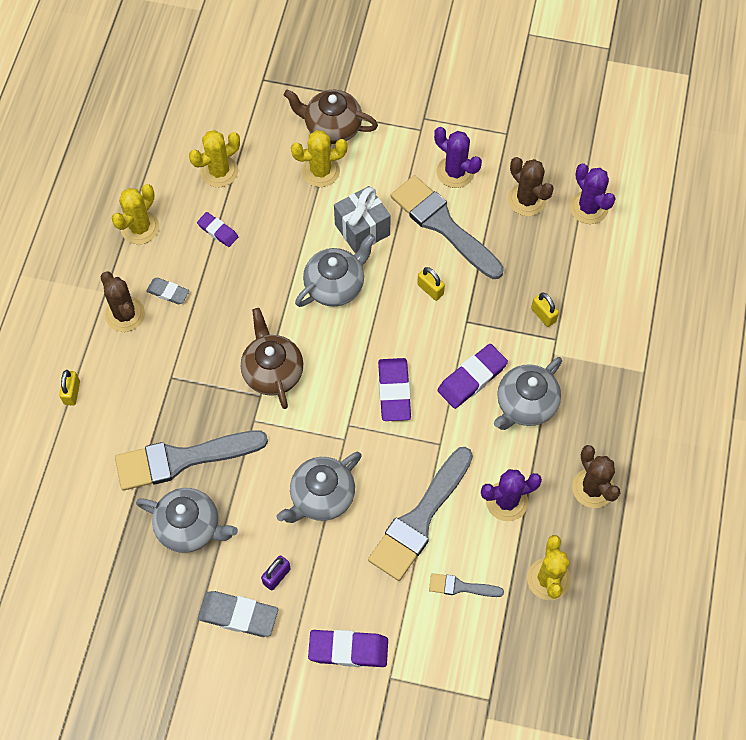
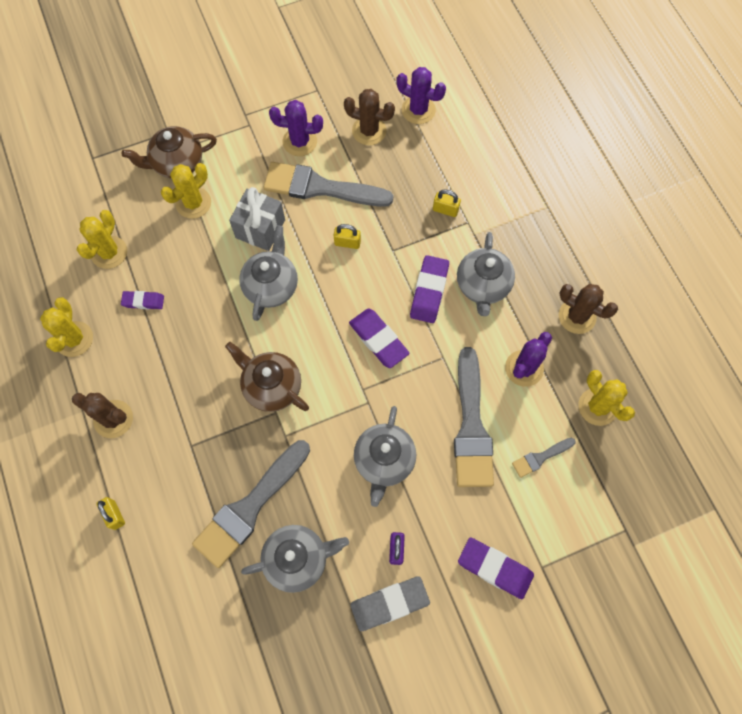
camera: 35 degrees left, 5 degrees up
grey eraser [146,278,189,304] -> none
purple eraser [308,630,388,667] -> purple eraser turned 60 degrees clockwise [458,537,534,599]

